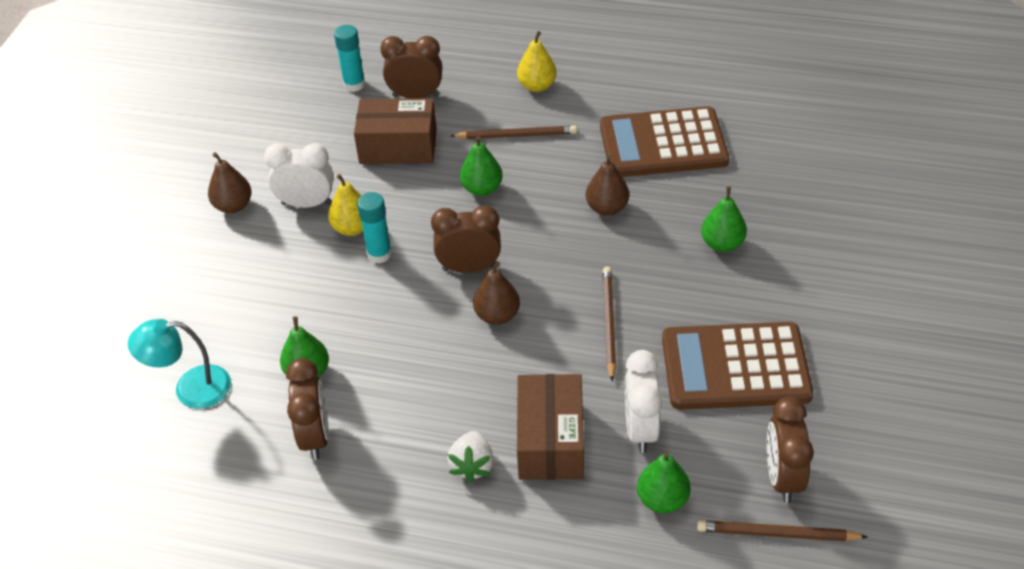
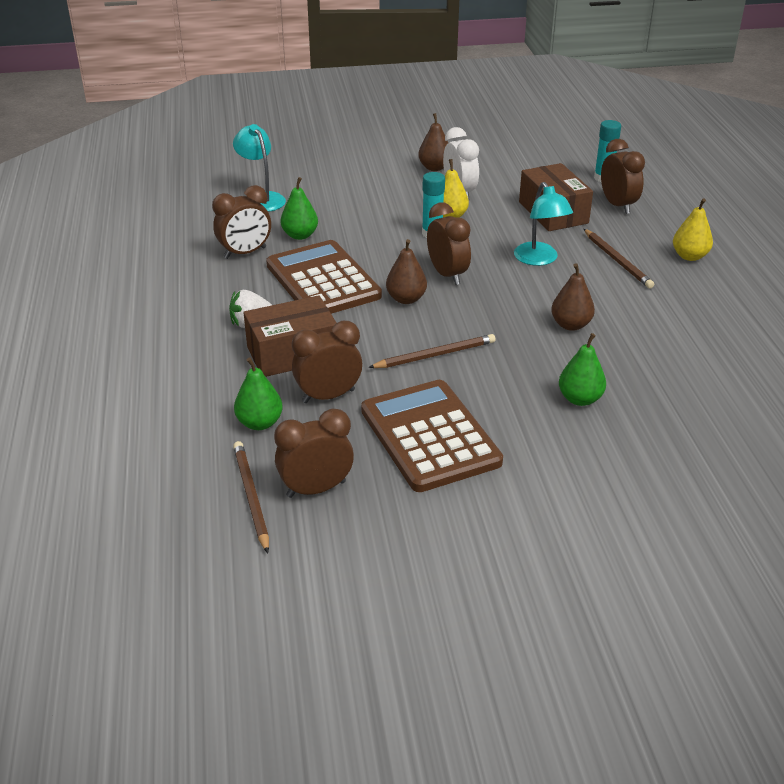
camera: 65 degrees right, 10 degrees down
green pear [460,136,503,196] -> turquoise lamp [514,182,573,266]
brown calculator [600,106,729,177] -> brown calculator moved to [266,240,382,314]
white clock [625,350,662,453] -> brown clock [292,321,362,403]

